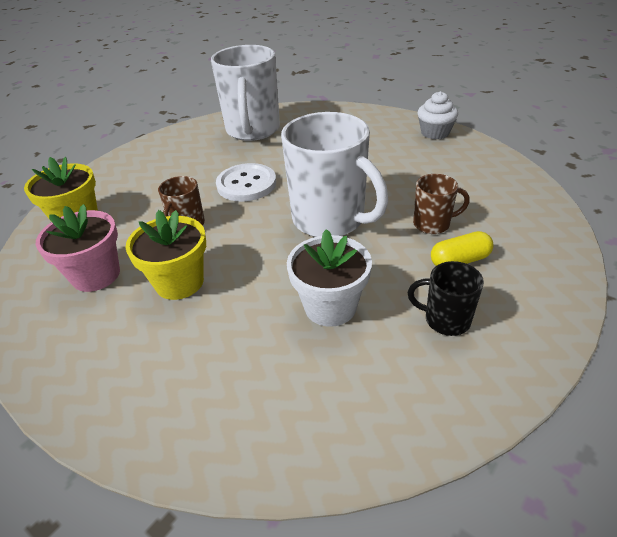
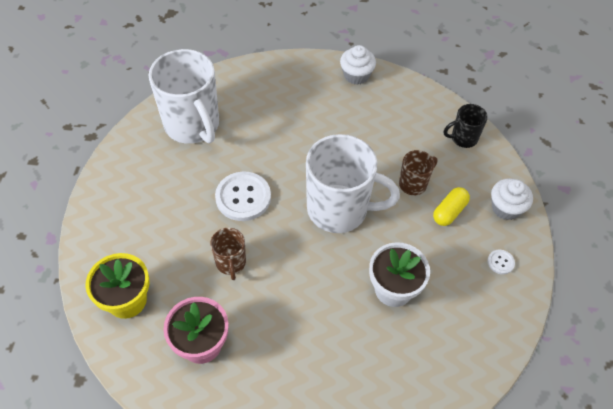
camera: 35 degrees left, 15 degrees up
yellow flower pot [125,210,206,300] -> none
black mug [408,261,484,336] -> black mug moved to [444,104,488,148]
none -> white button [487,250,515,275]
none -> white cupcake [491,178,533,220]

